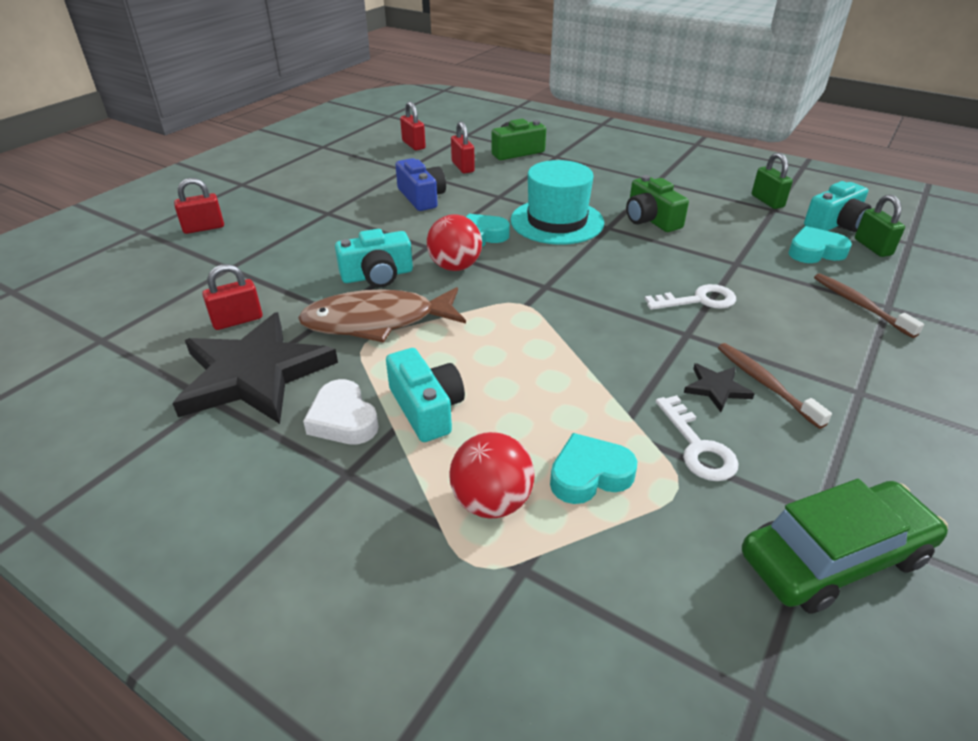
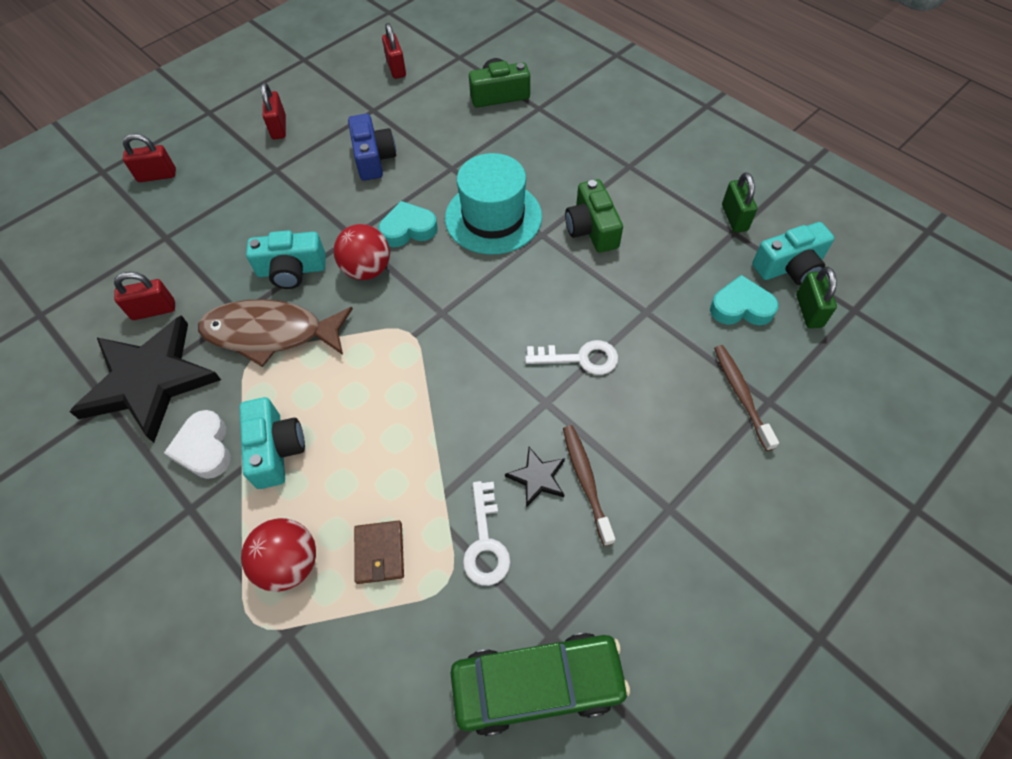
camera: 15 degrees right, 20 degrees up
red padlock [451,121,475,174] -> red padlock moved to [261,83,286,139]
turquoise heart [550,433,637,504] -> brown wallet [354,520,404,584]

